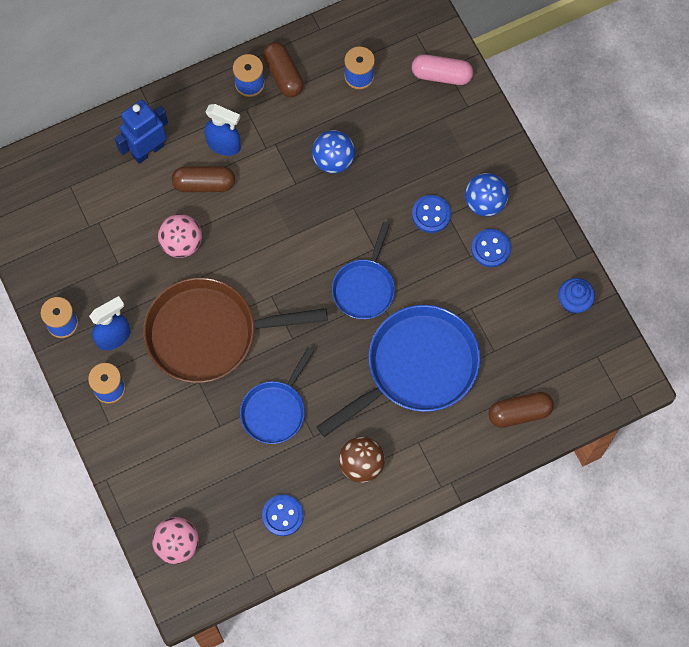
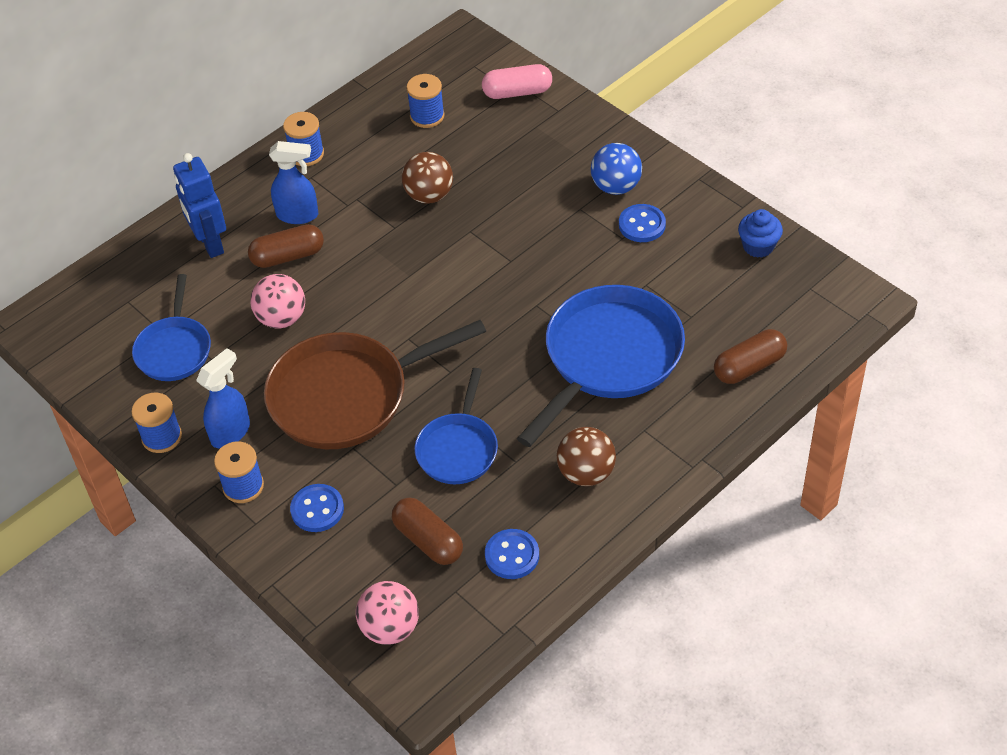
camera: 15 degrees left, 20 degrees down
blue robot [115,100,168,164] -> blue robot turned 60 degrees counterclockwise [173,153,226,258]
brown capsule [263,42,304,97] -> brown capsule moved to [392,498,463,565]
blue ball [312,130,355,174] -> brown ball [402,152,453,204]
blue pan [332,222,395,319] -> blue pan moved to [132,274,211,381]
blue button [412,195,451,233] -> blue button moved to [290,484,344,532]

